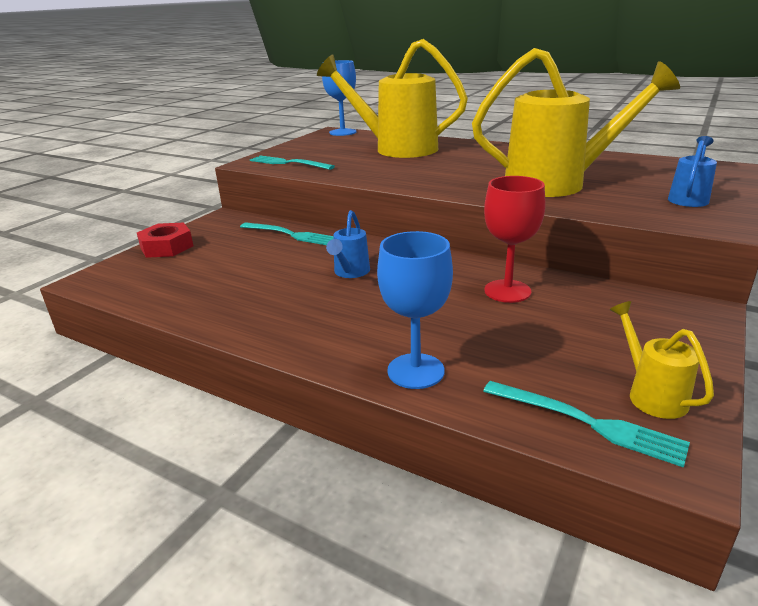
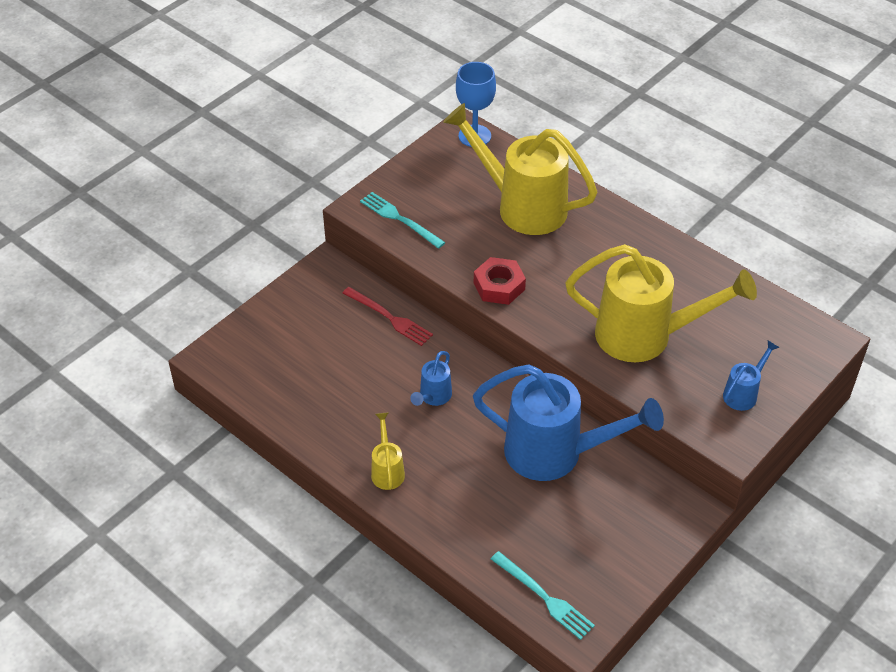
camera: 10 degrees right, 20 degrees up
red nut [137,223,194,258] -> red nut moved to [474,257,526,305]
turquoise fork [240,223,333,245] -> red fork [343,287,433,346]
blue goblet [377,231,453,389] -> none
red goblet [484,176,546,303] -> blue watering can [473,364,664,481]
yellow watering can [610,301,714,419] -> yellow watering can moved to [371,413,405,490]

